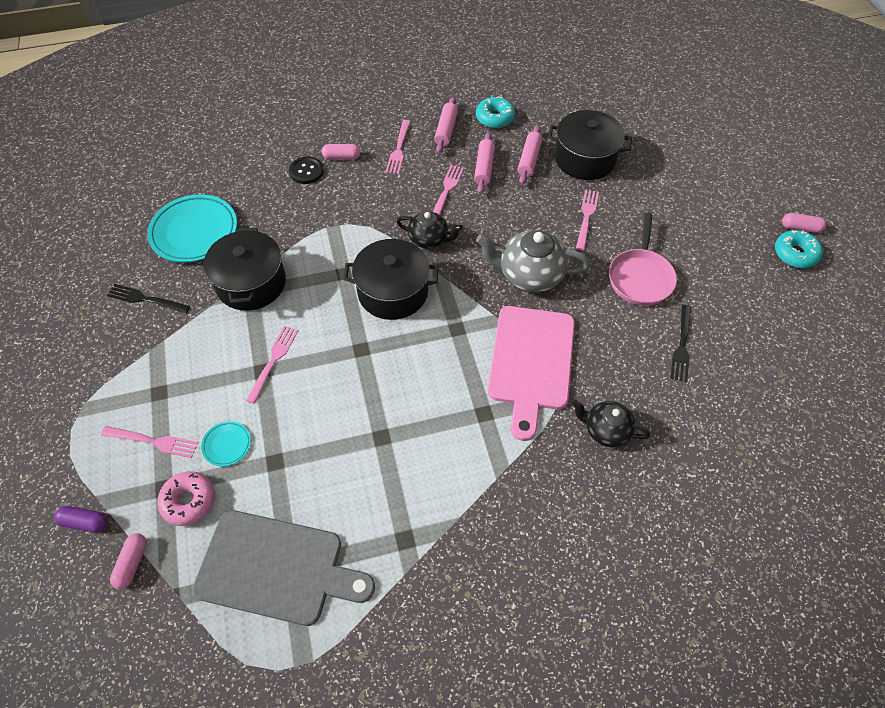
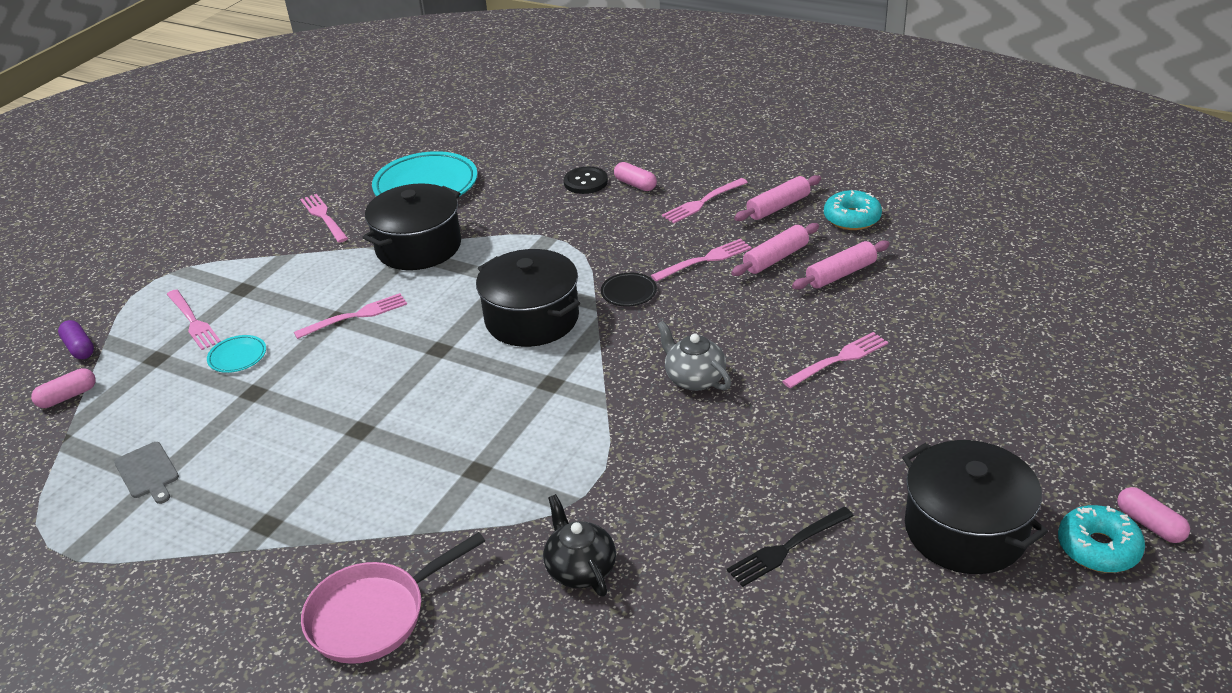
camera: 45 degrees right, 20 degrees down
black fork [107,284,190,313] -> pink fork [300,194,348,243]
pink donut [157,471,215,526] -> none
grey cutting board [192,510,375,626] -> grey cutting board [114,442,179,504], size x0.42
black teapot [396,211,463,248] -> black plate [601,273,657,306]
grey teapot [476,230,590,292] -> grey teapot [657,321,731,391], size x0.63
pink cutting board [488,306,575,441] -> none
black pot [548,110,632,180] -> black pot moved to [902,440,1048,574]
pink pan [609,213,677,306] -> pink pan moved to [301,532,485,664]

